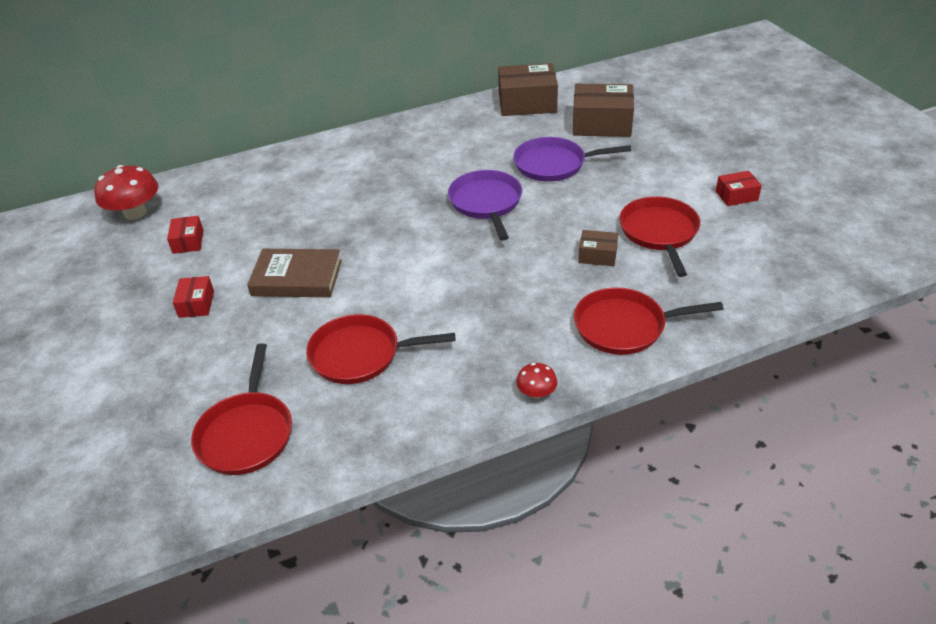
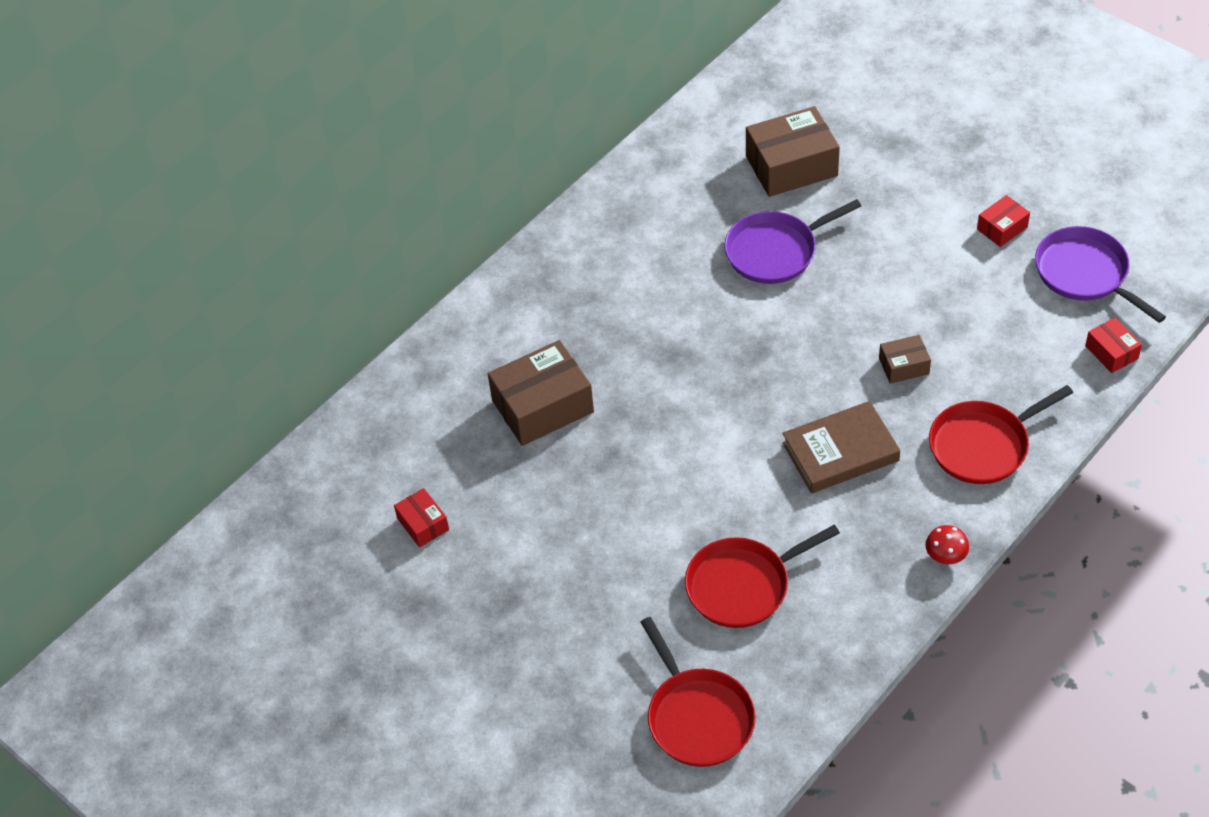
camera: 25 degrees left, 10 degrees up
red mushroom [94,165,159,220] -> none
red box [173,276,214,318] -> red box moved to [1085,318,1142,373]
brown book [247,249,342,297] -> brown book moved to [782,401,900,493]
purple pan [448,170,522,241] -> purple pan moved to [1035,226,1166,323]
brown box [498,63,558,116] -> brown box moved to [488,340,594,446]
red pan [619,196,700,277] -> none

